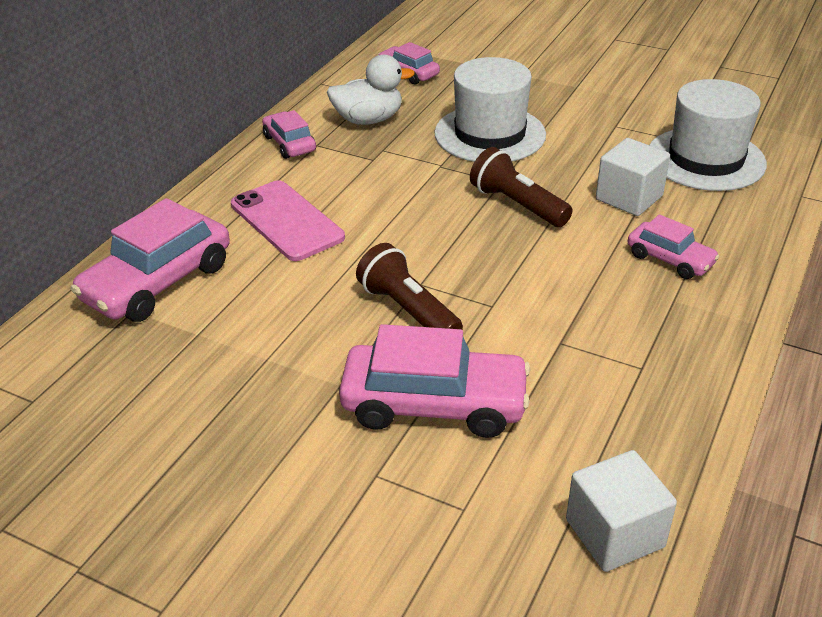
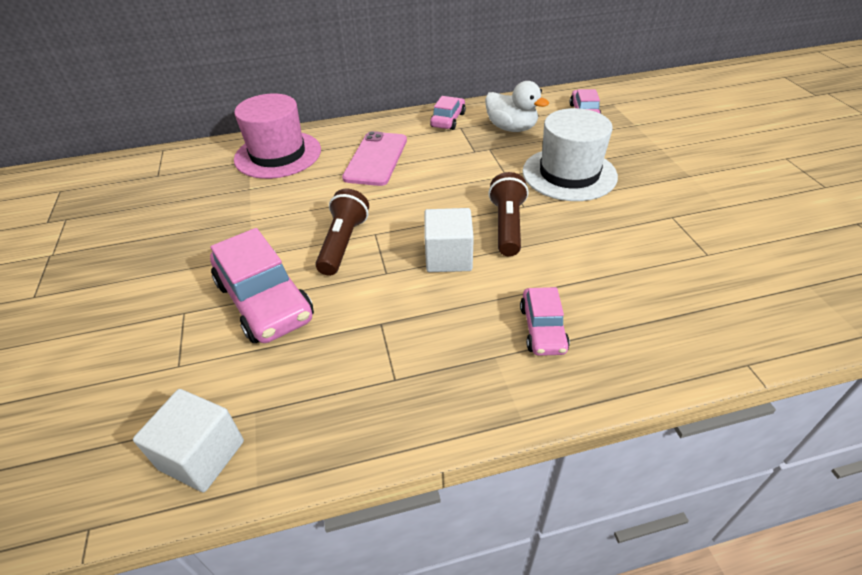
camera: 50 degrees right, 5 degrees up
pink car [71,198,230,322] -> pink hat [234,94,321,179]
white cube [596,138,670,216] -> white cube moved to [424,208,474,272]
white hat [650,79,767,191] -> none

